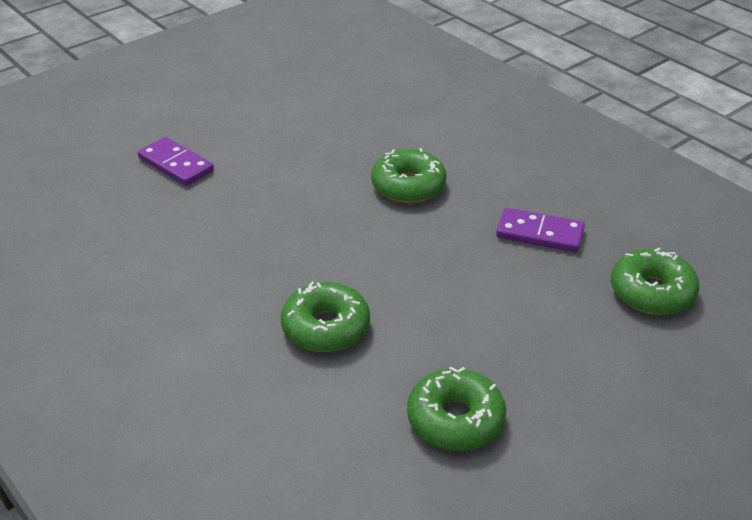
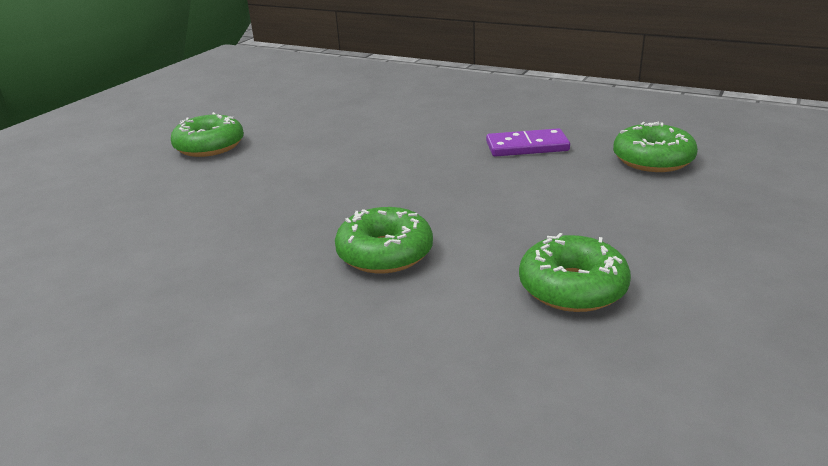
camera: 20 degrees left, 10 degrees down
purple domino [138,137,214,186] -> none
green donut [371,148,446,203] -> green donut moved to [171,112,244,157]

